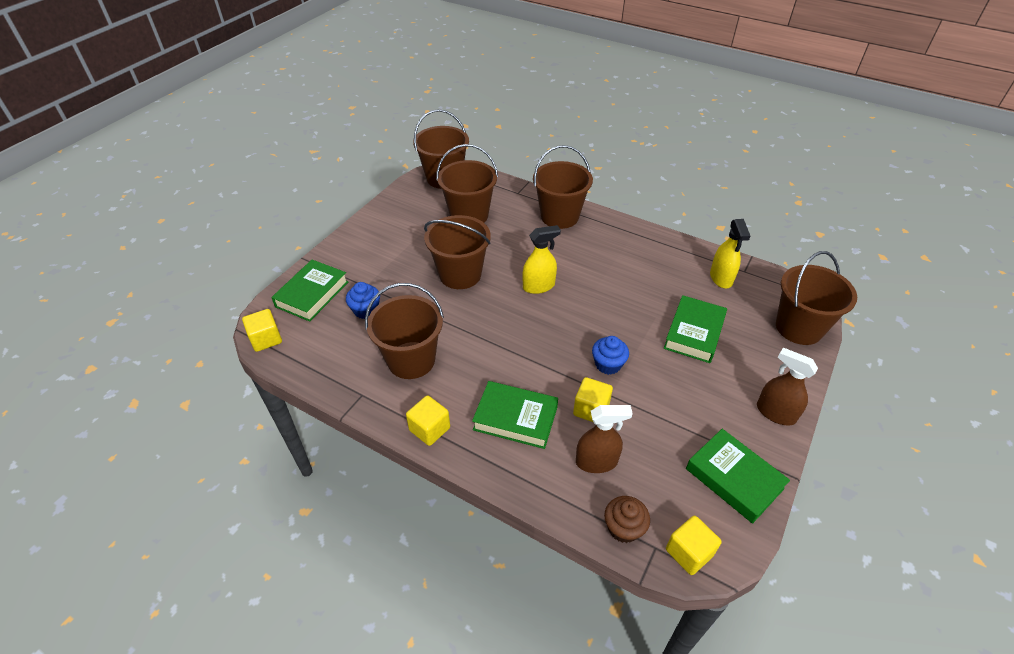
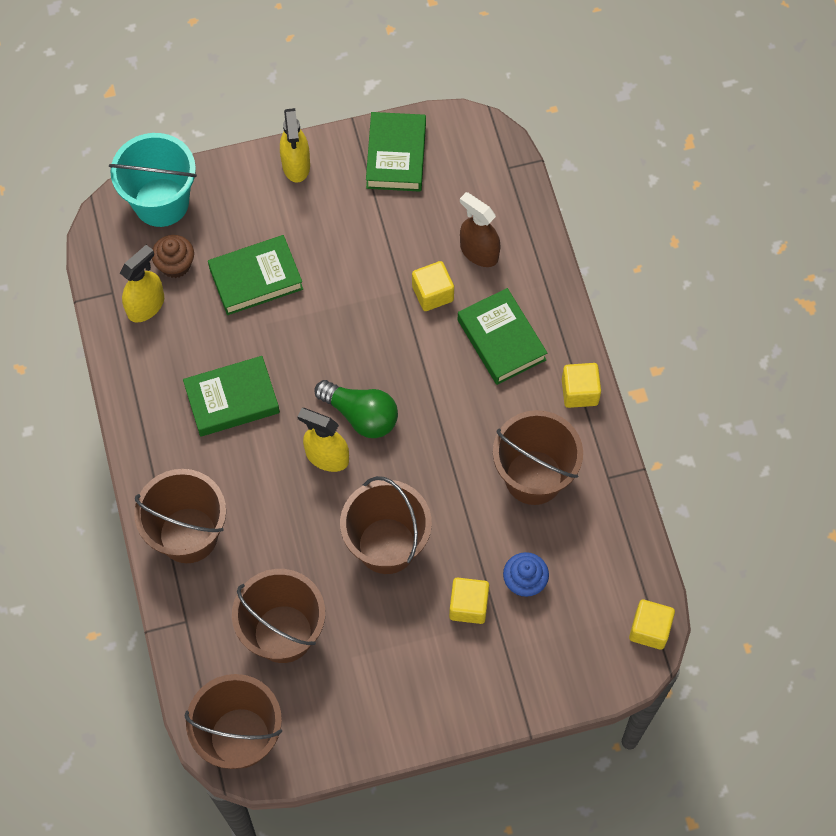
camera: 135 degrees left, 20 degrees up
green book [271,260,348,322] -> green book moved to [183,356,280,437]
blue cupcake [592,336,629,375] -> none
brown cupcake [604,496,650,543] -> brown cupcake moved to [152,235,194,278]
yellow cube [666,516,722,575] -> yellow cube moved to [449,578,489,624]
brown spray bottle [757,348,818,426] -> yellow spray bottle [280,108,310,183]
brown bucket [776,251,857,345] -> turquoise bucket [109,133,197,227]
none -> green light bulb [314,380,398,438]

